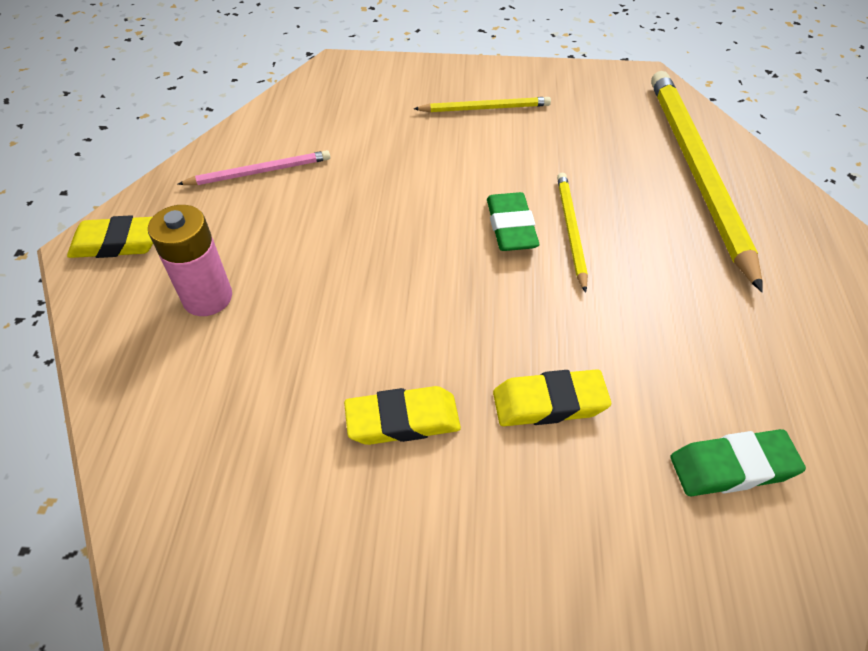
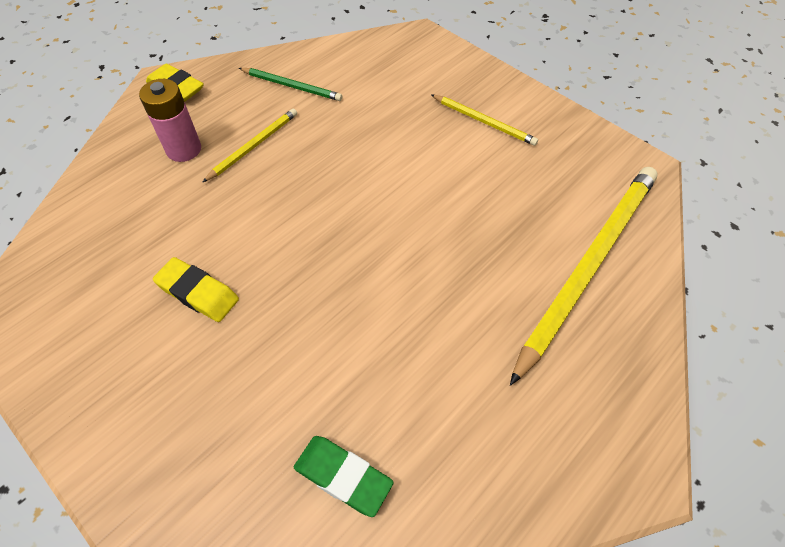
camera: 40 degrees right, 5 degrees up
pink pencil [178,150,330,185] -> green pencil [239,68,342,101]
green eraser [487,192,539,251] -> none
yellow eraser [493,369,611,426] -> none
yellow pencil [557,172,588,293] -> yellow pencil moved to [203,109,297,182]

